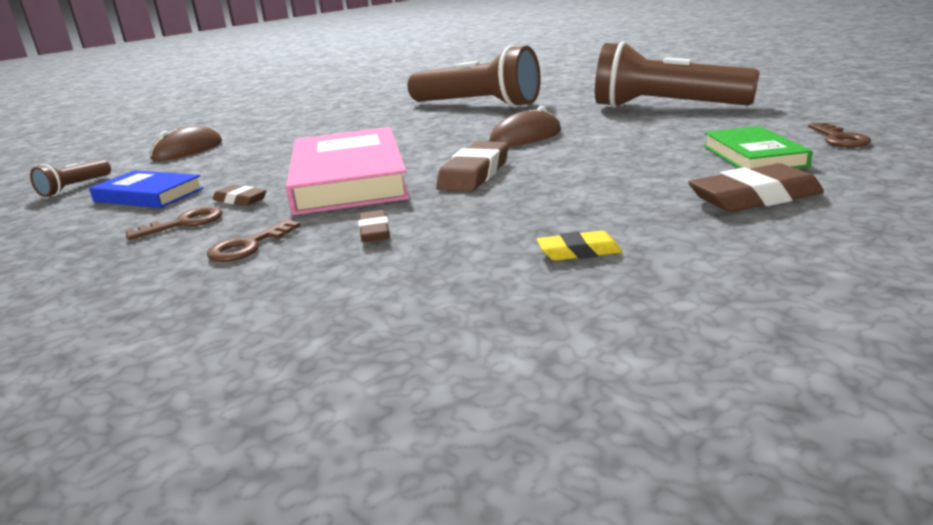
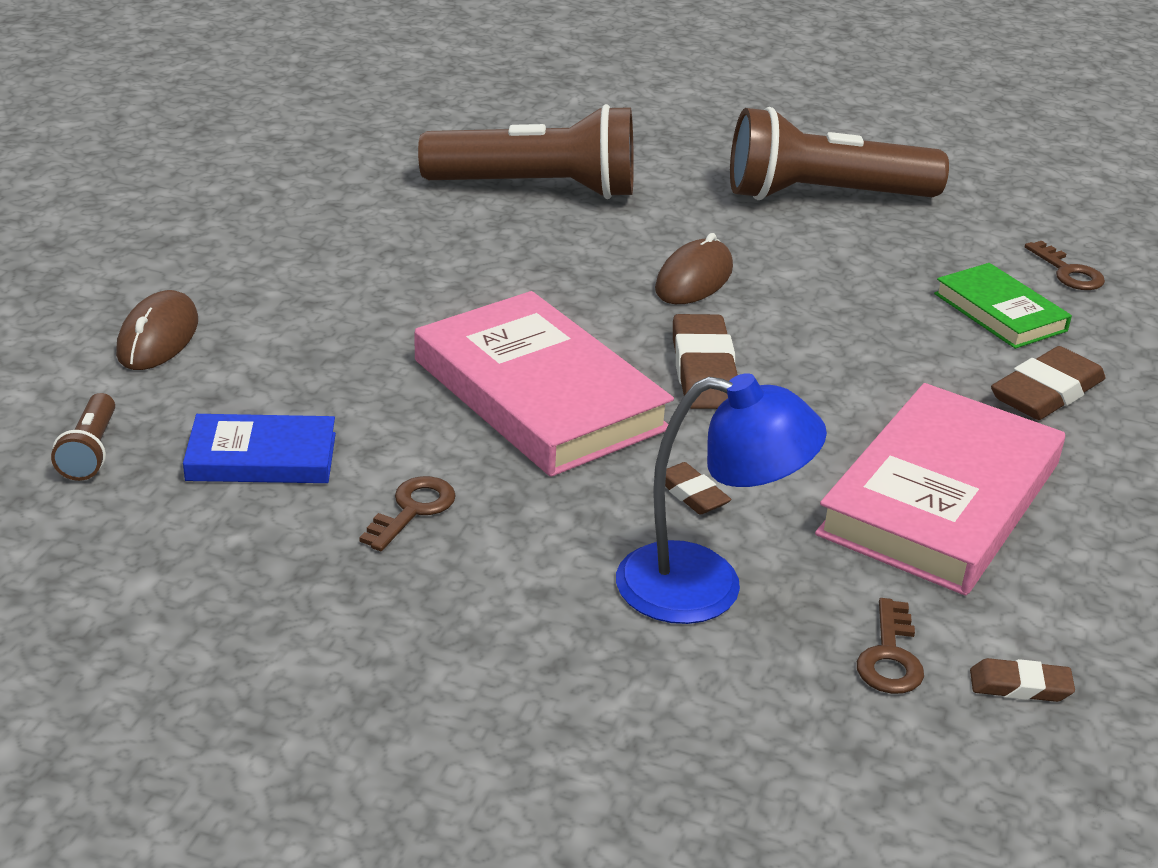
camera: 30 degrees left, 10 degrees up
brown key [207,219,301,262] -> brown key moved to [857,598,924,694]
brown eraser [213,185,266,206] -> brown eraser moved to [970,658,1075,702]
yellow eraser [537,230,622,261] -> pink book [815,383,1065,596]
none -> blue lamp [616,373,827,624]

